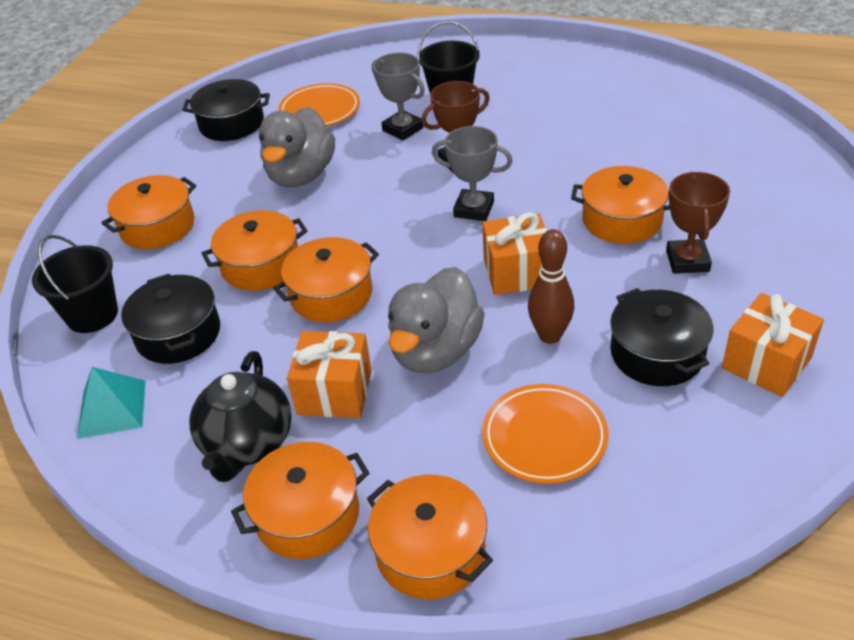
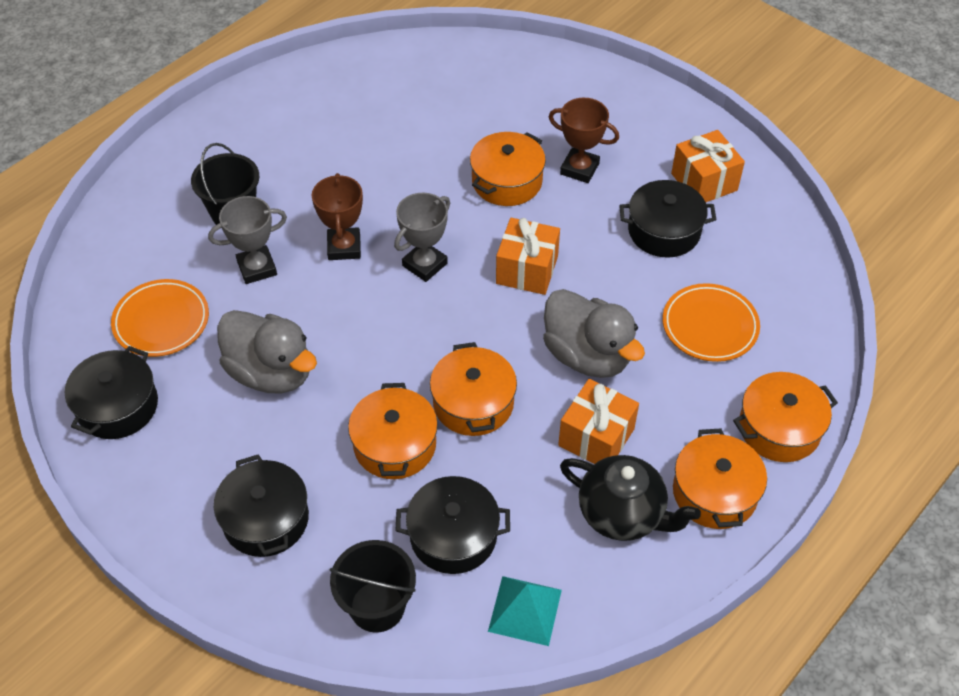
camera: 70 degrees left, 10 degrees up
orange pot [102,175,196,249] -> black pot [214,454,309,557]
brown bowling pin [528,229,574,344] -> none

